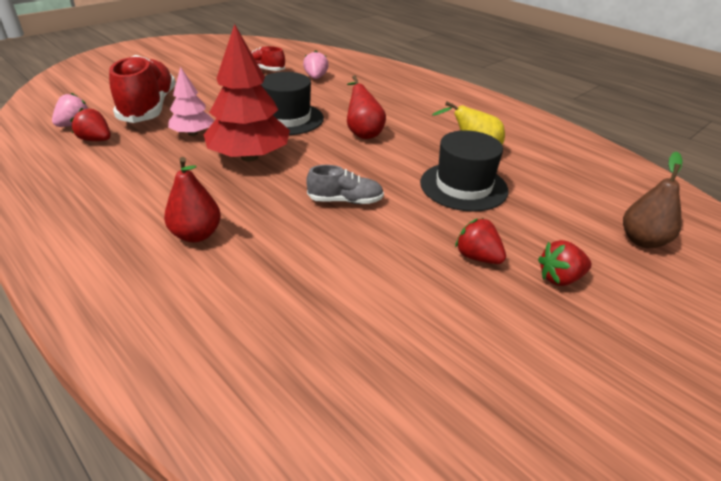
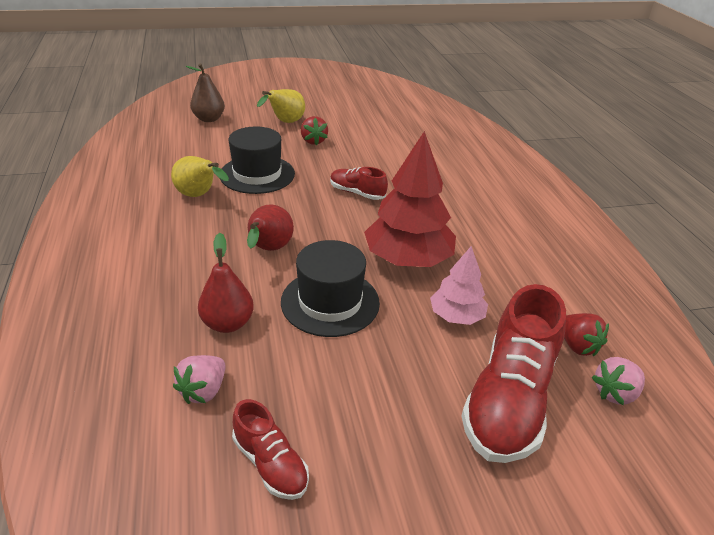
camera: 150 degrees left, 0 degrees up
red pear [164,157,221,242] -> red pear moved to [198,233,254,333]
grey shoe [306,165,384,204] -> red shoe [330,167,388,200]
red strawberry [538,240,592,286] -> yellow pear [257,89,305,123]

